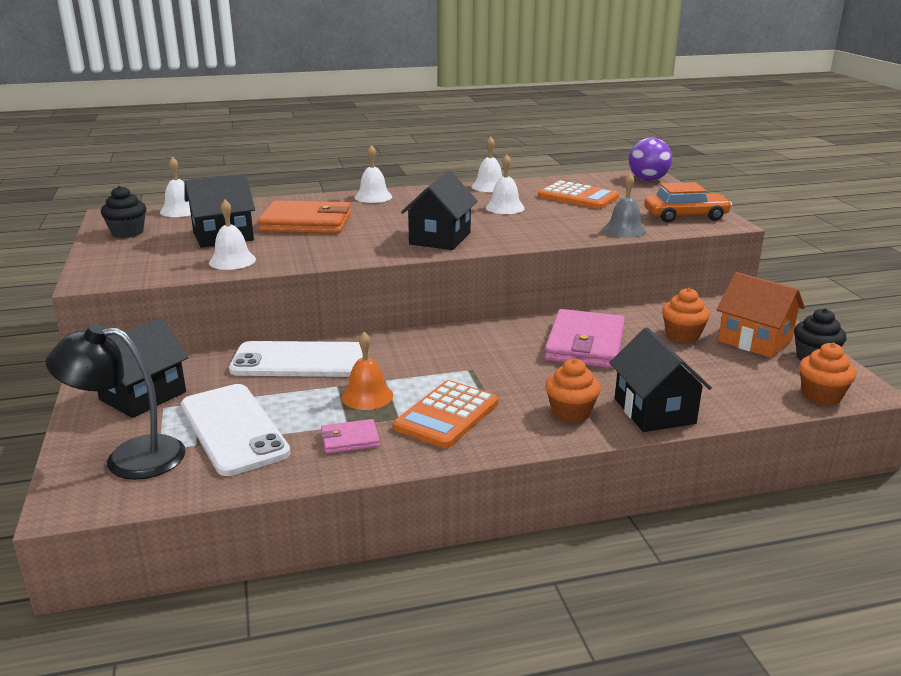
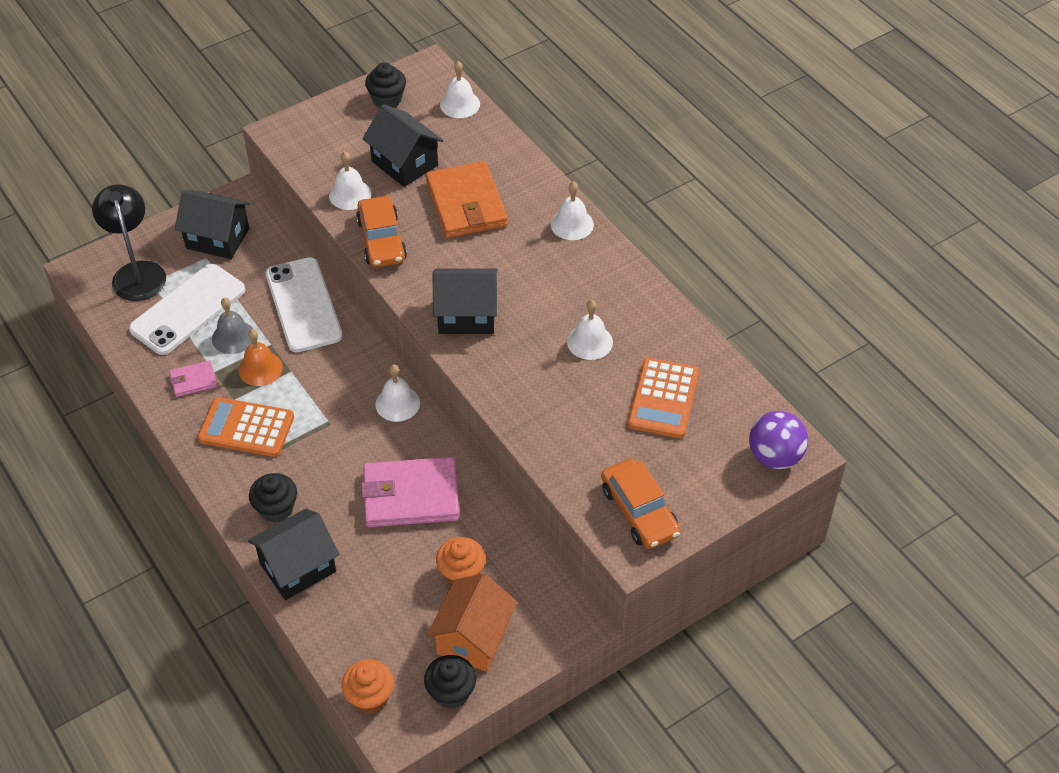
camera: 70 degrees right, 25 degrees up
pink wallet [321,419,380,454] -> pink wallet turned 75 degrees counterclockwise [169,360,217,397]
white bell [472,136,502,192] -> white bell moved to [375,364,420,422]
orange cupcake [545,358,601,423] -> black cupcake [249,473,297,523]
grey bell [604,173,646,237] -> grey bell moved to [212,298,253,354]
none -> orange car [356,196,407,267]

